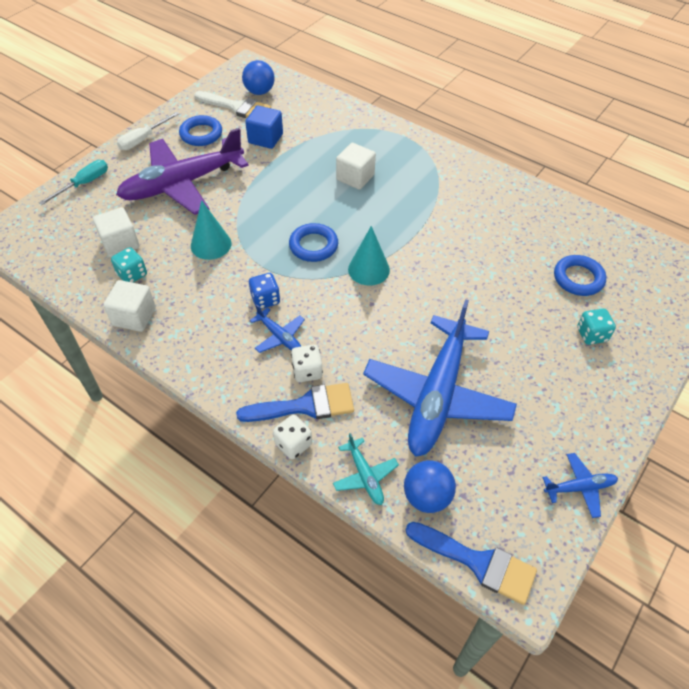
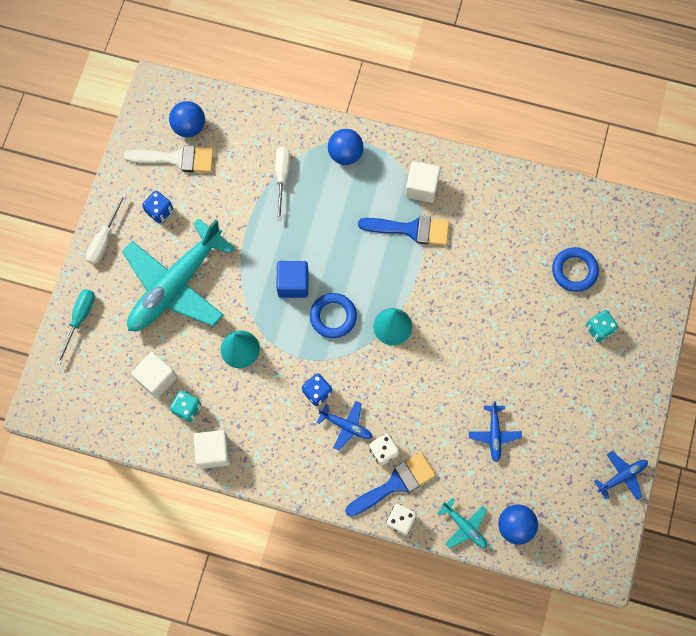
camera: 20 degrees left, 20 degrees up
purple plane [116,128,249,215] -> turquoise plane [122,218,235,331]
blue ring [179,115,222,146] -> blue dice [142,191,173,223]
blue cube [245,105,283,149] -> blue cube moved to [276,261,309,298]
white cube [336,143,376,189] -> white cube moved to [405,161,441,203]
blue plane [363,299,517,457] -> blue plane [469,401,522,462], size x0.42
blue brush [406,522,537,605] -> blue brush moved to [358,216,449,246]
none -> white screwdriver [275,146,290,220]
none -> blue ball [328,129,364,165]

